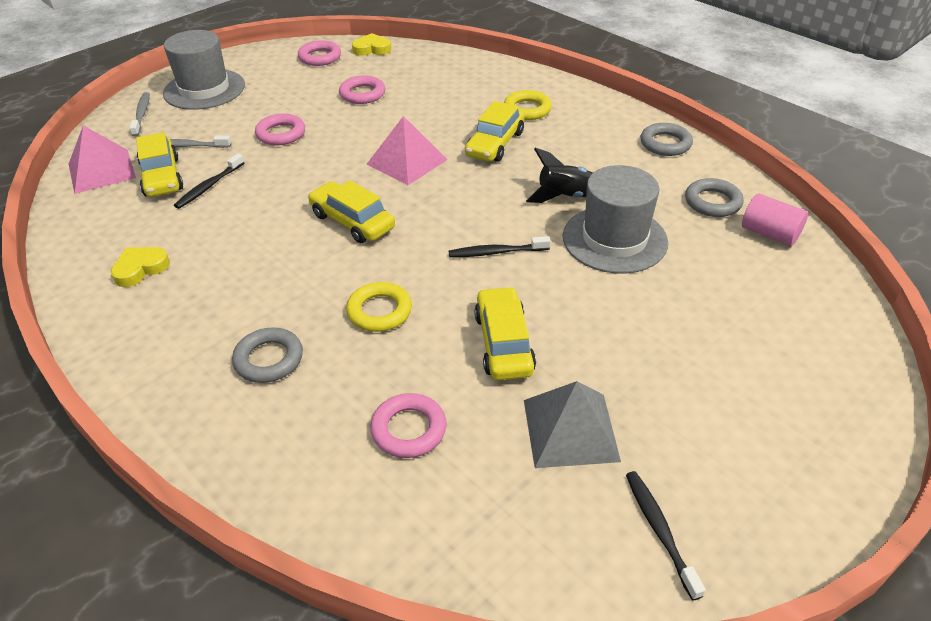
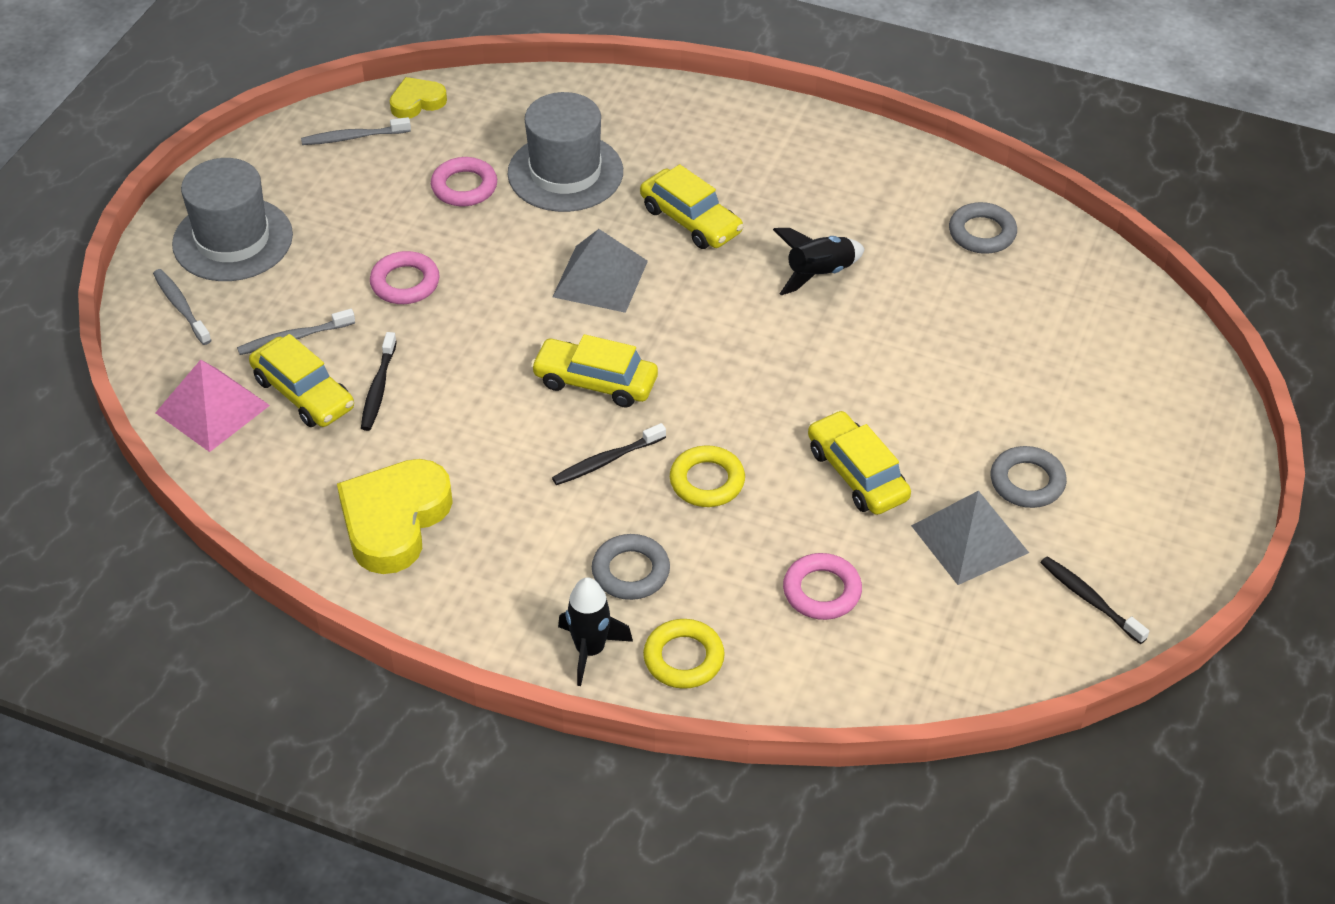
camera: 25 degrees left, 5 degrees up
yellow heart [111,247,170,287] -> yellow heart [337,459,453,574], size x1.88
pink ring [298,40,341,66] -> grey toothbrush [301,117,411,145]
pink pyramid [367,116,448,185] -> grey pyramid [552,229,648,313]
black toothbrush [449,236,551,257] -> black toothbrush moved to [552,423,666,485]
yellow car [465,101,525,162] -> yellow car turned 45 degrees counterclockwise [640,164,744,249]
yellow ring [504,90,552,120] -> yellow ring moved to [643,619,725,689]
grey hat [563,165,668,274] -> grey hat moved to [508,92,623,212]
grey ring [640,123,693,156] -> grey ring moved to [991,446,1067,508]
pink cylinder [742,193,808,246] -> none
none -> black rocket [558,577,633,686]

